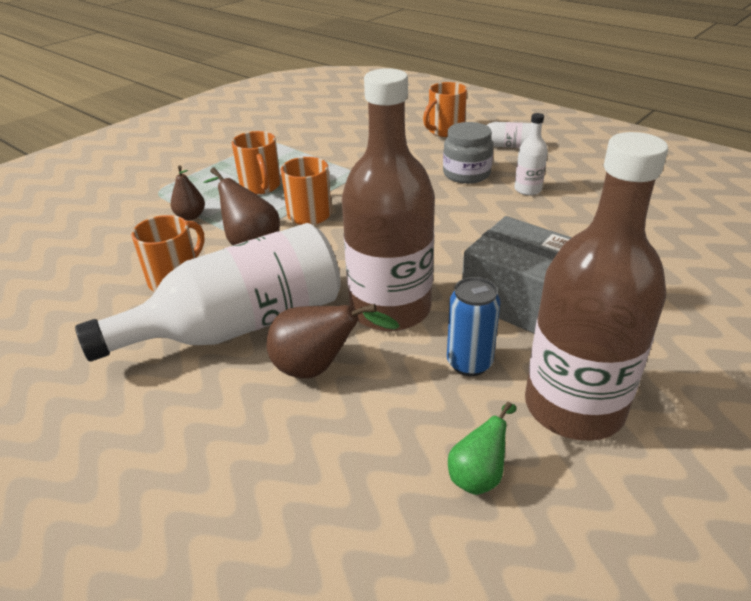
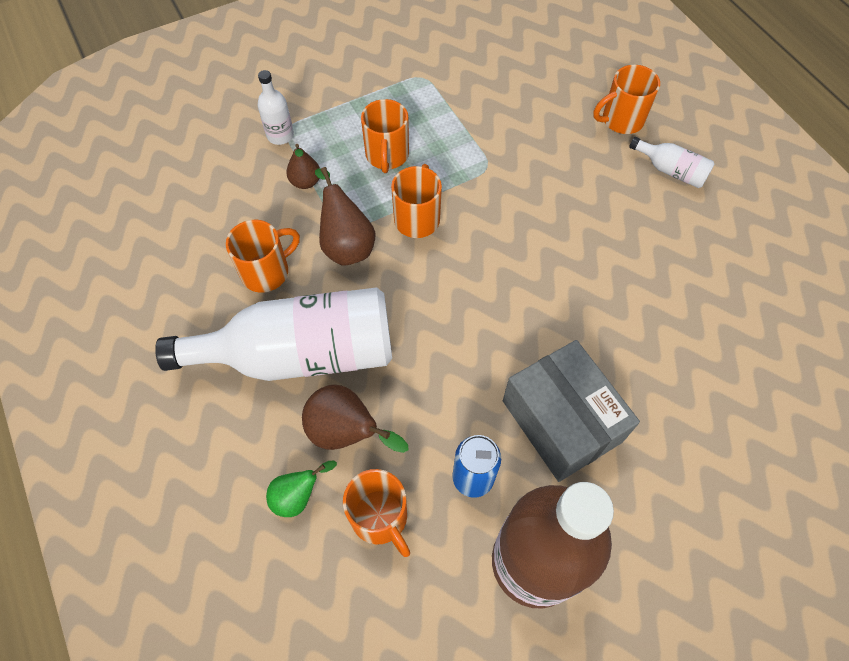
camera: 20 degrees right, 25 degrees up
brown bottle [342,68,435,331] -> none
grey jar [443,122,493,184] -> none
green pear [448,402,517,495] -> green pear moved to [266,460,337,517]
white bottle [514,113,548,195] -> white bottle moved to [258,70,294,145]
none -> orange mug [343,469,410,557]

